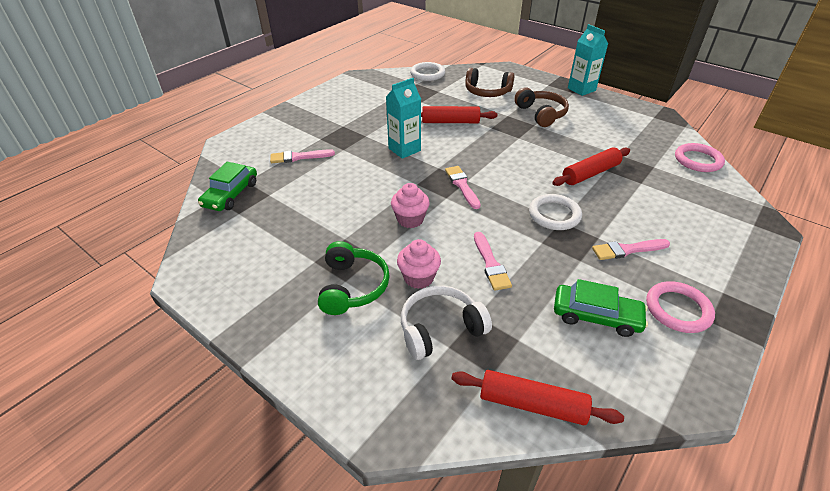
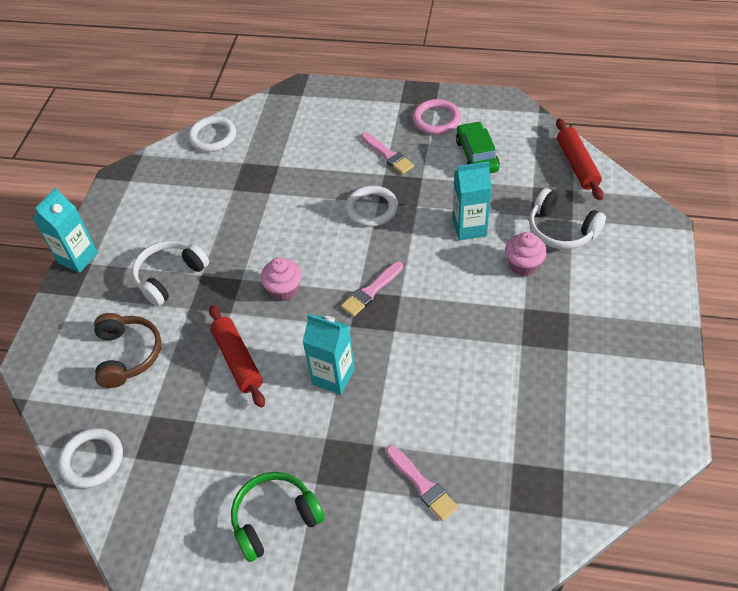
camera: 115 degrees left, 10 degrees up
green car [198,162,257,211] -> none
green headphones [318,241,390,315] -> green headphones moved to [231,472,325,562]
pink cupcake [391,183,430,228] -> pink cupcake moved to [261,257,302,302]
pink brush [474,232,512,291] -> turquoise carton [453,161,492,240]
brown headphones [514,87,569,127] -> white headphones [132,241,209,307]
red rolling pin [552,147,630,186] -> none
pink ring [675,143,725,172] -> white ring [188,116,236,152]

